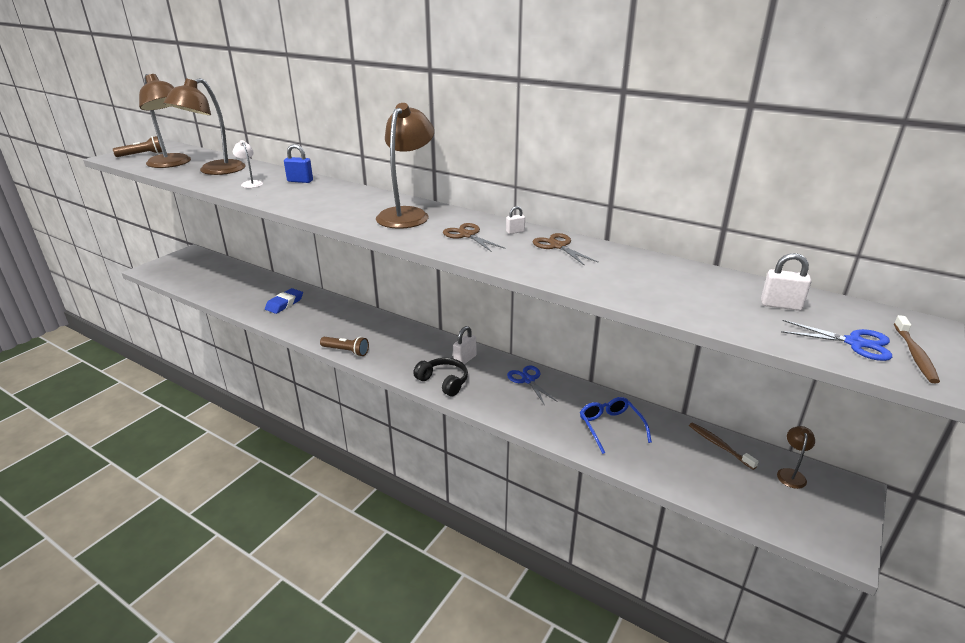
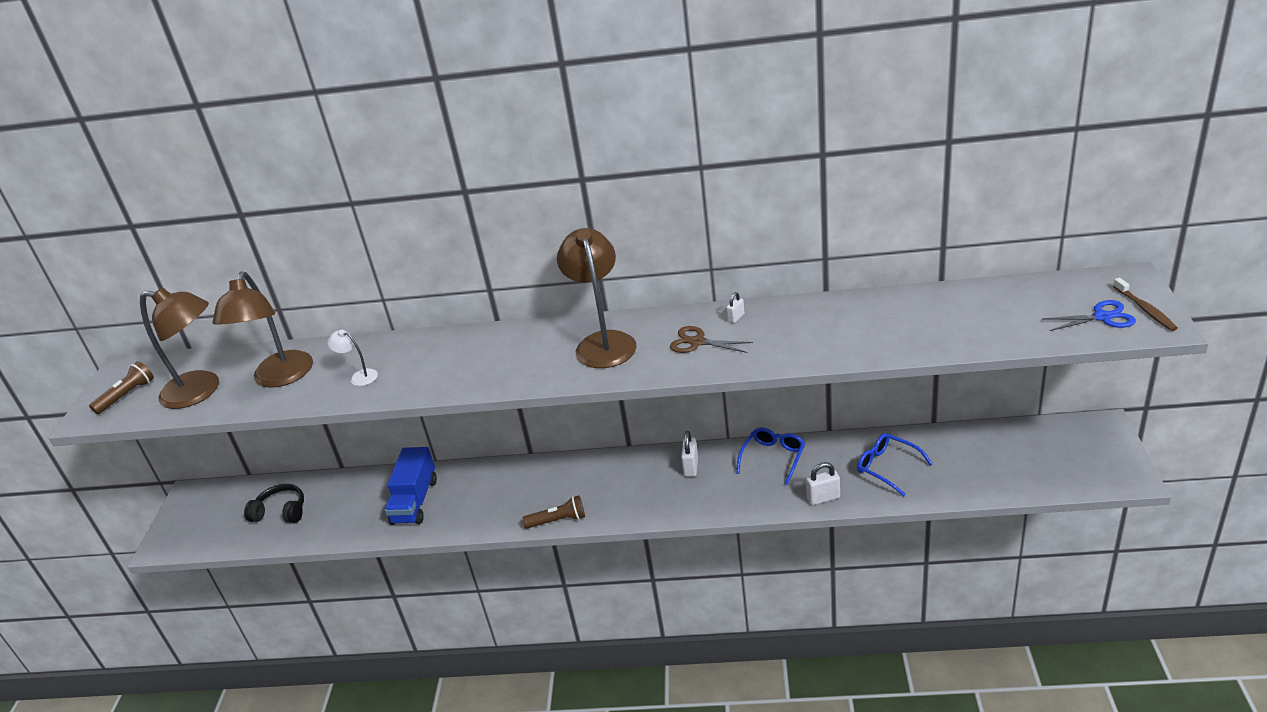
camera: 25 degrees left, 5 degrees up
blue eraser [265,288,303,314] -> blue truck [385,447,437,525]
blue padlock [284,144,313,183] -> none
black headphones [413,358,468,396] -> black headphones moved to [244,484,304,523]
blue scissors [507,366,558,406] -> blue glasses [736,427,805,485]
brown scissors [533,233,599,266] -> none
brown toothbrush [689,422,759,470] -> none
white padlock [761,253,811,311] -> white padlock moved to [806,462,840,505]
brown lamp [777,426,815,489] -> none

